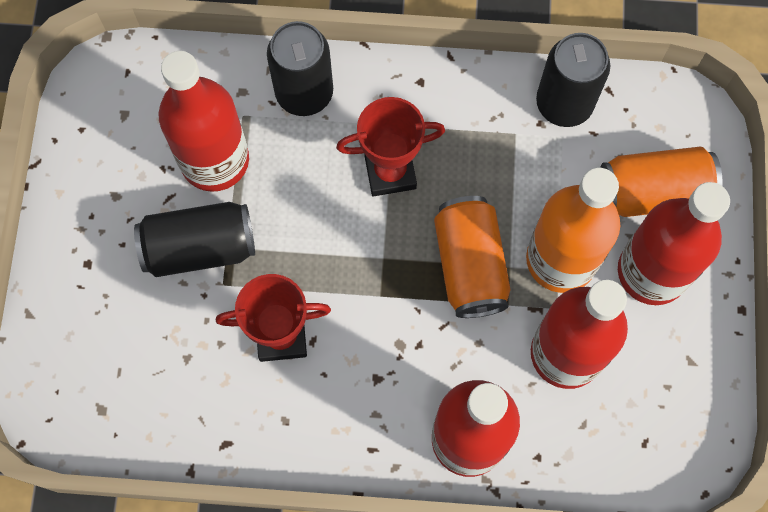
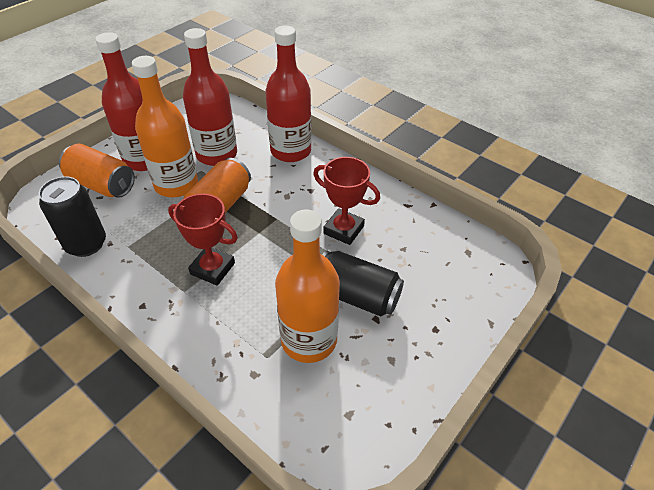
camera: 145 degrees left, 25 degrees down
red bottle [159,51,249,192] -> orange bottle [275,209,340,363]
black can [267,21,333,116] -> none

